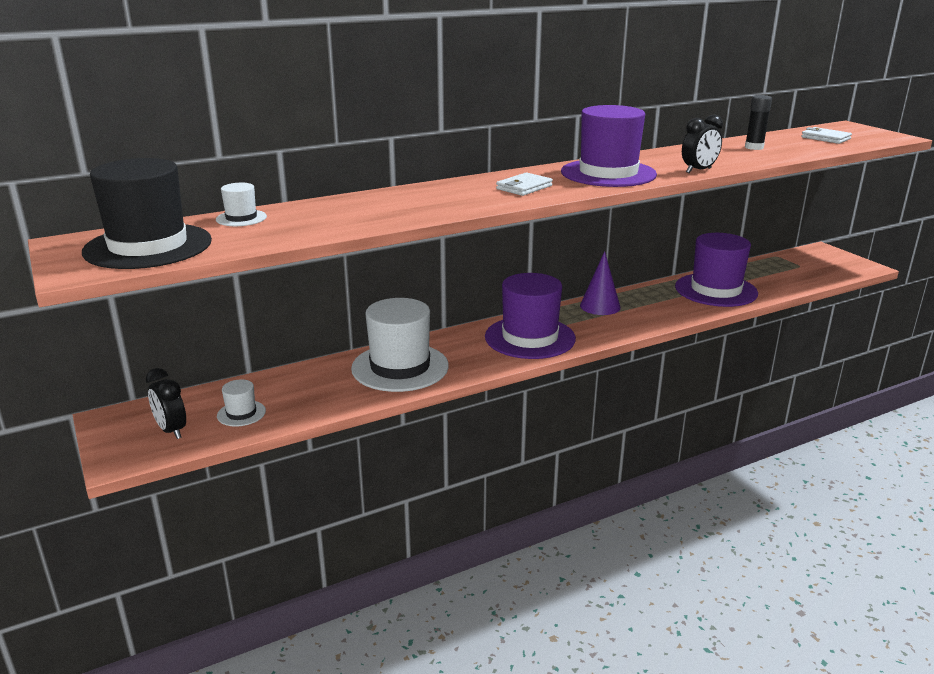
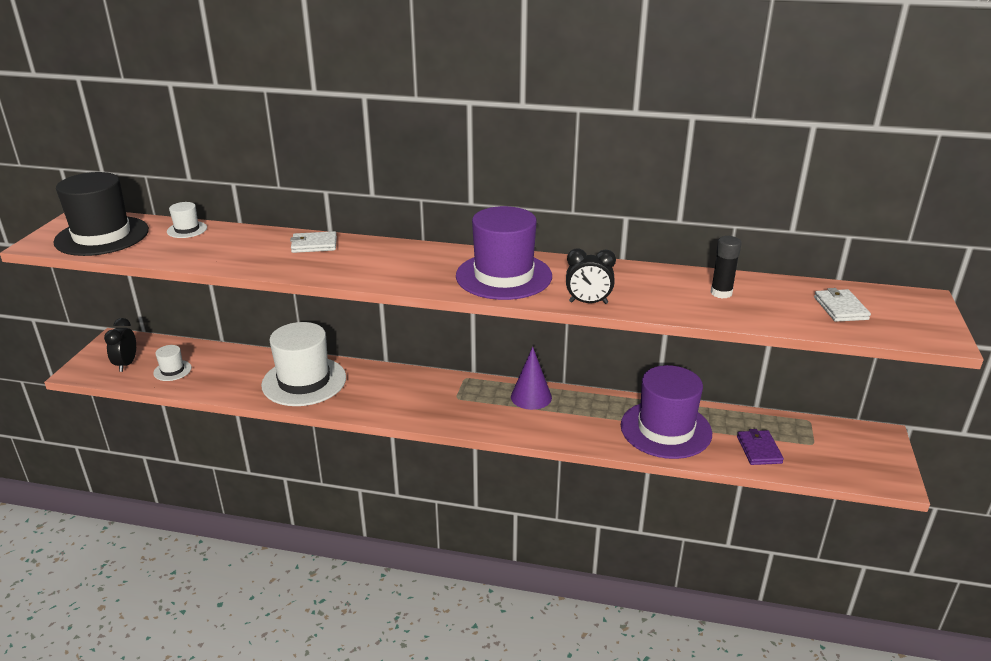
camera: 40 degrees right, 5 degrees up
purple hat [485,273,576,359] -> none
white wallet [496,172,553,196] -> white wallet moved to [290,231,337,253]
none -> purple wallet [737,429,784,465]

